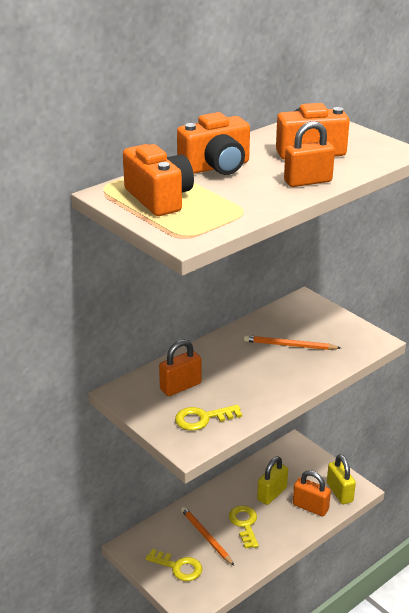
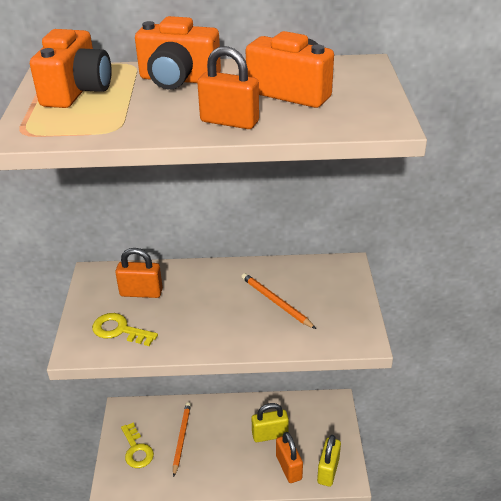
camera: 40 degrees right, 5 degrees up
yellow key [229,505,259,549] -> none

